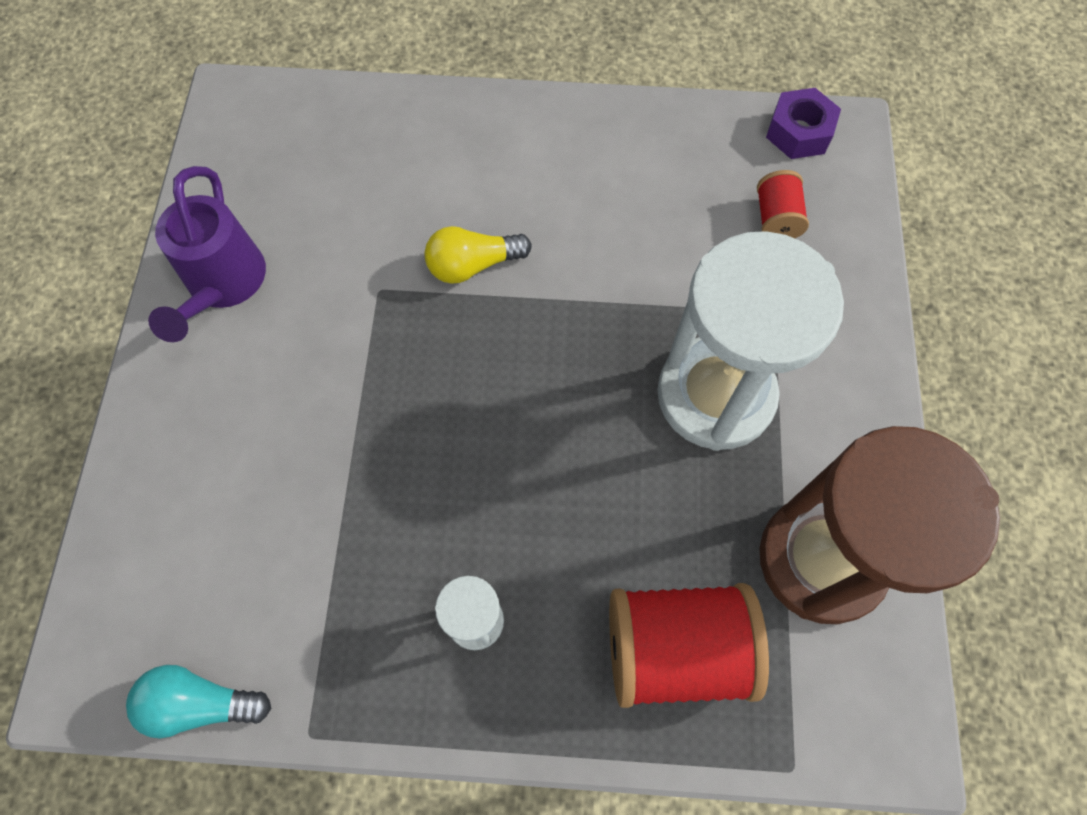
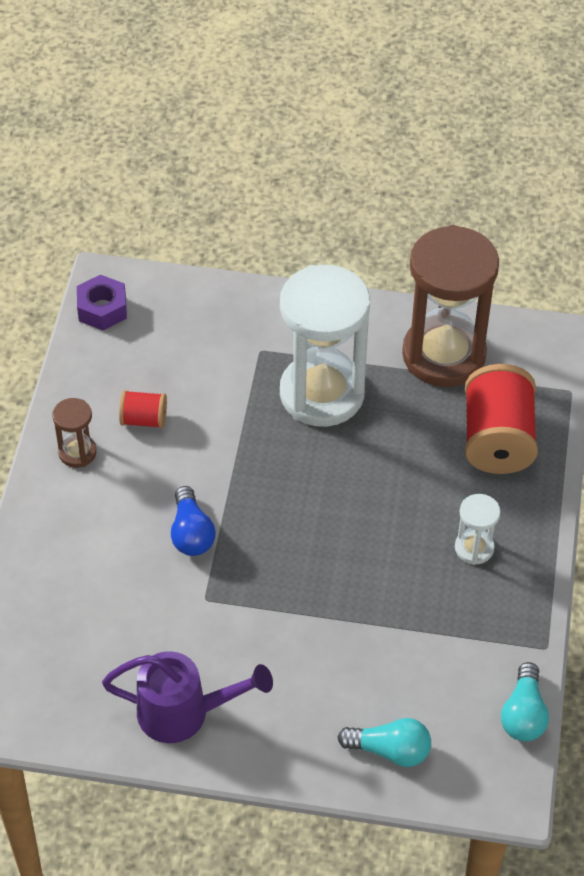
camera: 85 degrees left, 15 degrees down
yellow light bulb [424,226,532,284] -> blue light bulb [171,486,216,556]
red spool [757,170,809,238] -> red spool moved to [119,390,167,429]
none -> brown hourglass [53,398,97,468]
none -> turquoise light bulb [337,718,431,767]

